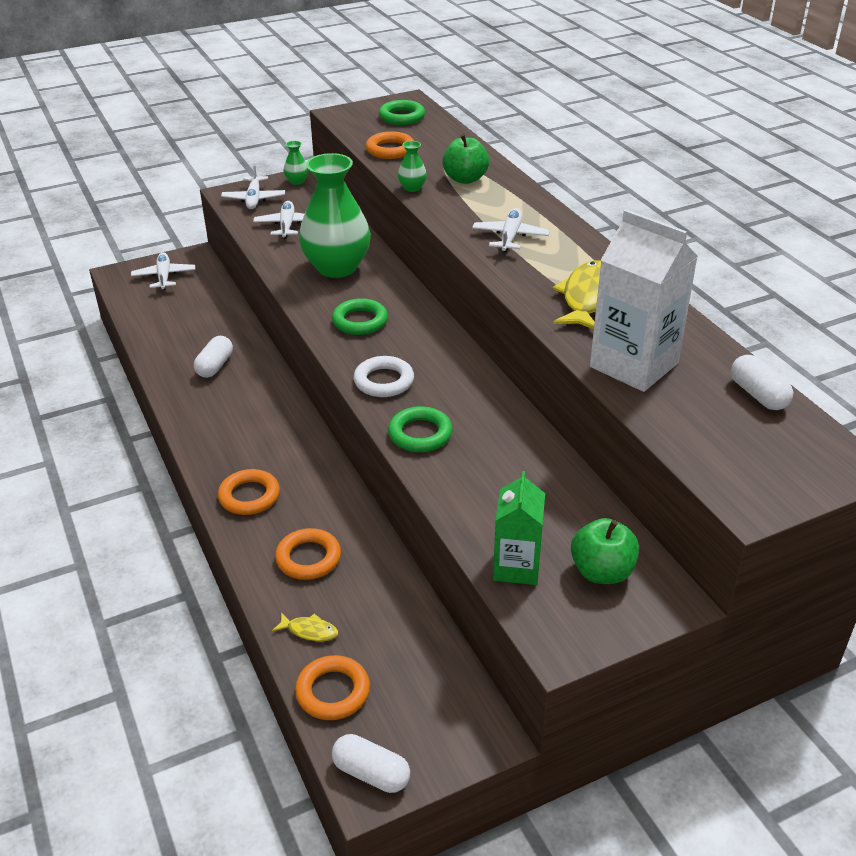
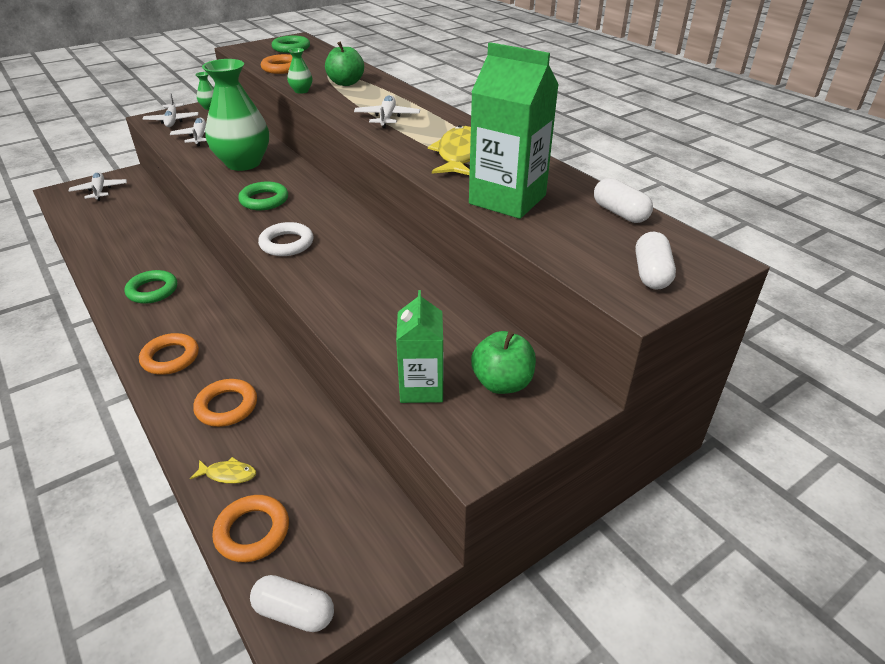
camera: 10 degrees left, 0 degrees up
white capsule [194,336,233,378] -> white capsule moved to [635,232,676,289]
green ring [388,406,453,452] -> green ring moved to [125,270,177,304]
white carton [590,209,698,392] -> green carton [469,42,559,219]

